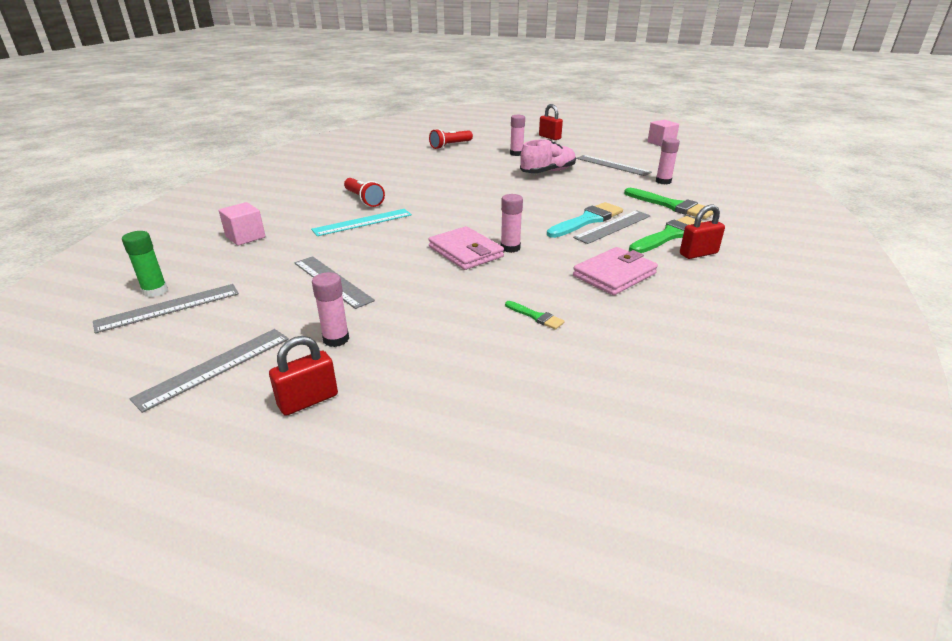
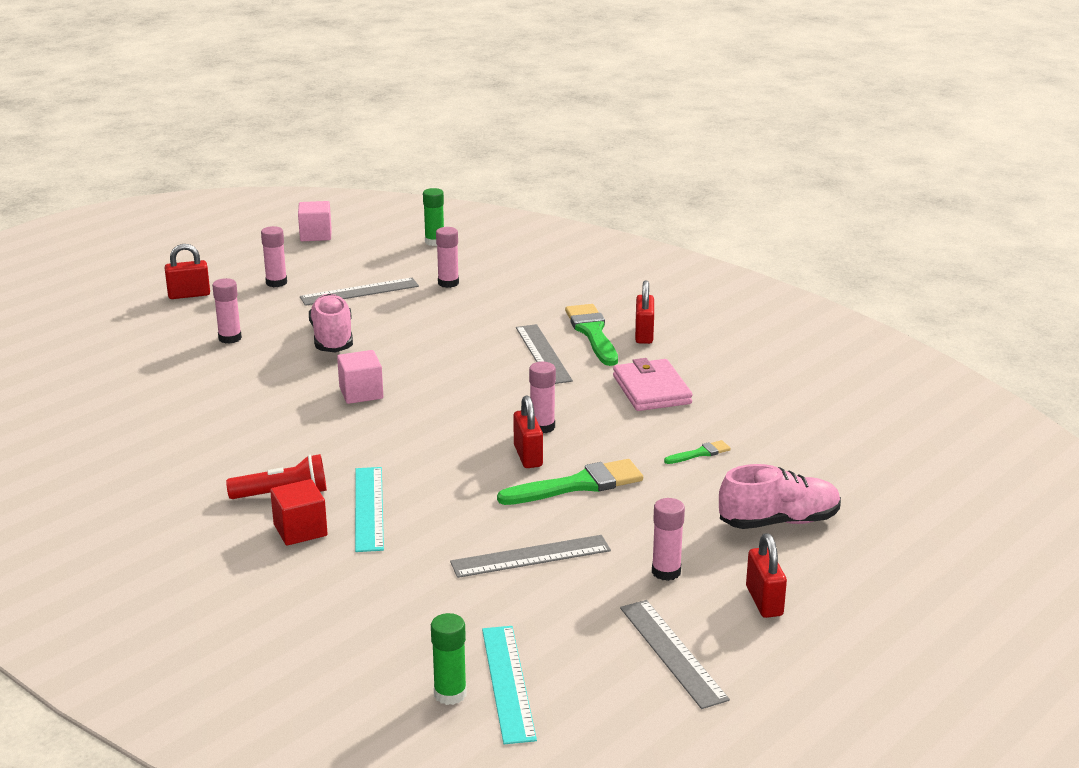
camera: 65 degrees left, 5 degrees down
grey ruler [93,284,239,333] -> turquoise ruler [482,626,537,744]
pink cube [219,202,265,246] -> pink cube moved to [337,350,383,404]
pink wallet [428,226,504,270] -> red padlock [513,395,543,468]
red flashlight [429,129,473,149] -> none
turquoise brush [547,202,623,238] -> none
green brush [624,188,713,219] -> green brush moved to [497,459,643,505]
none -> pink glue stick [261,226,287,287]
none -> red cube [270,479,328,545]
none -> green glue stick [423,188,444,246]
none -> pink shoe [719,464,841,529]

